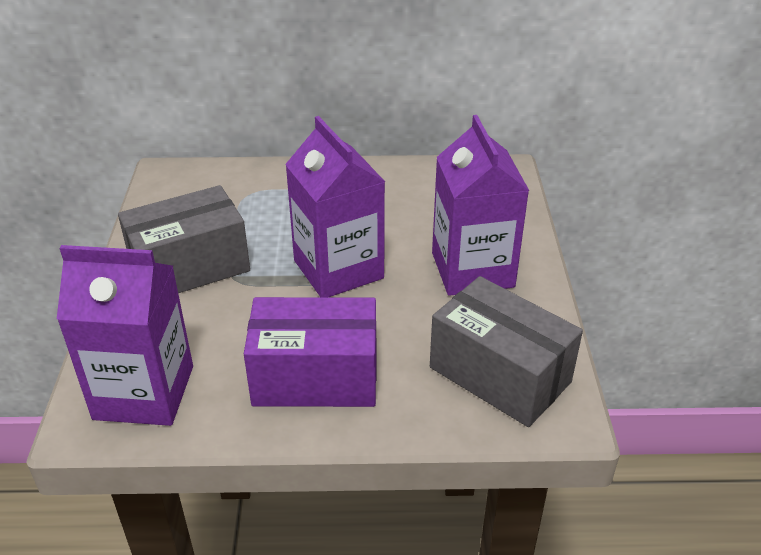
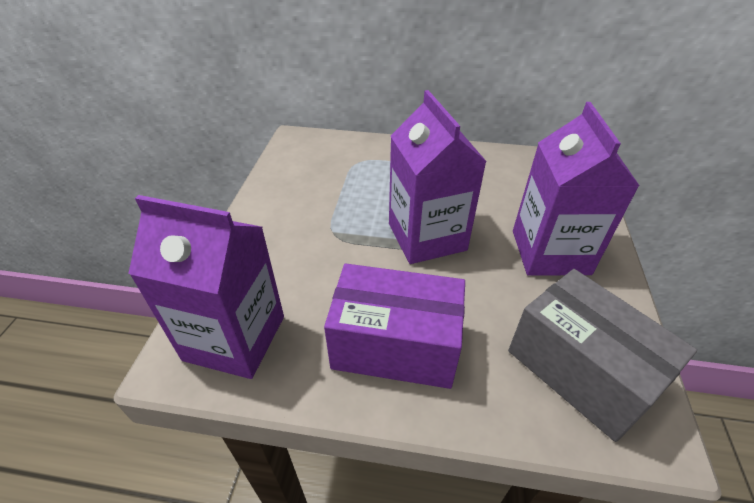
camera: 10 degrees right, 5 degrees up
grey box [118,185,250,293] -> none

